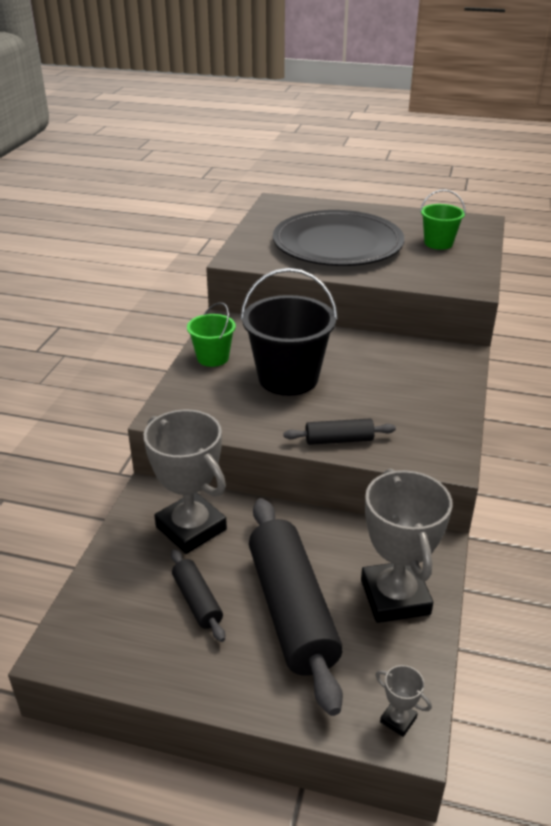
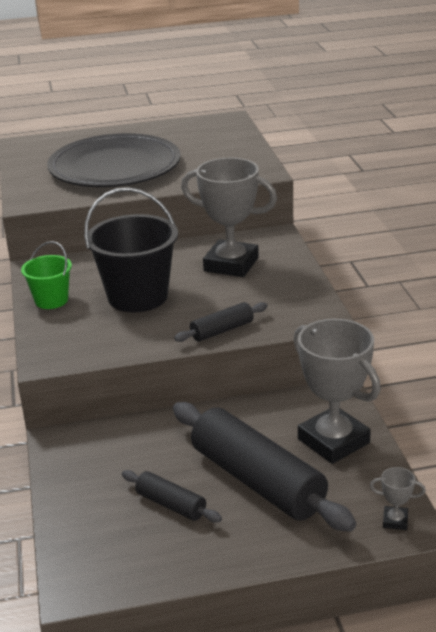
camera: 25 degrees left, 5 degrees down
grey trophy [144,409,227,554] -> grey trophy moved to [181,158,277,277]
green bucket [420,190,466,250] -> none

